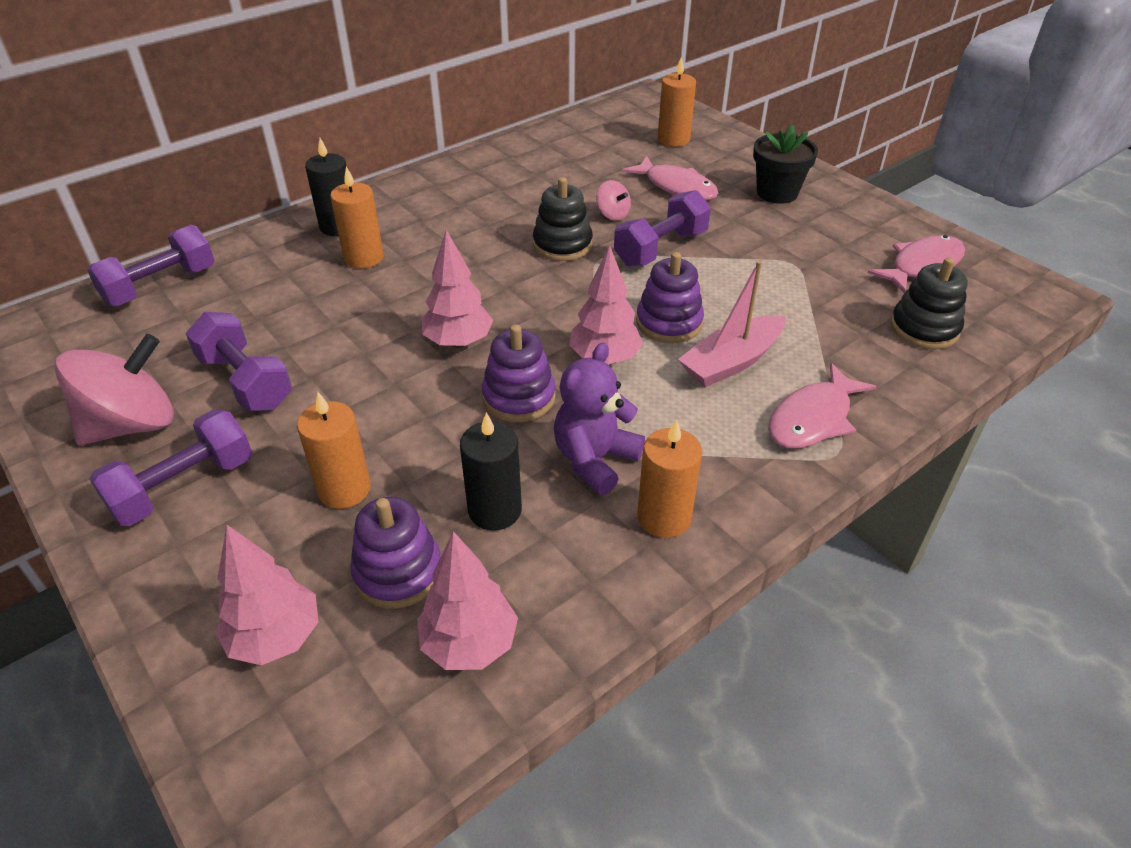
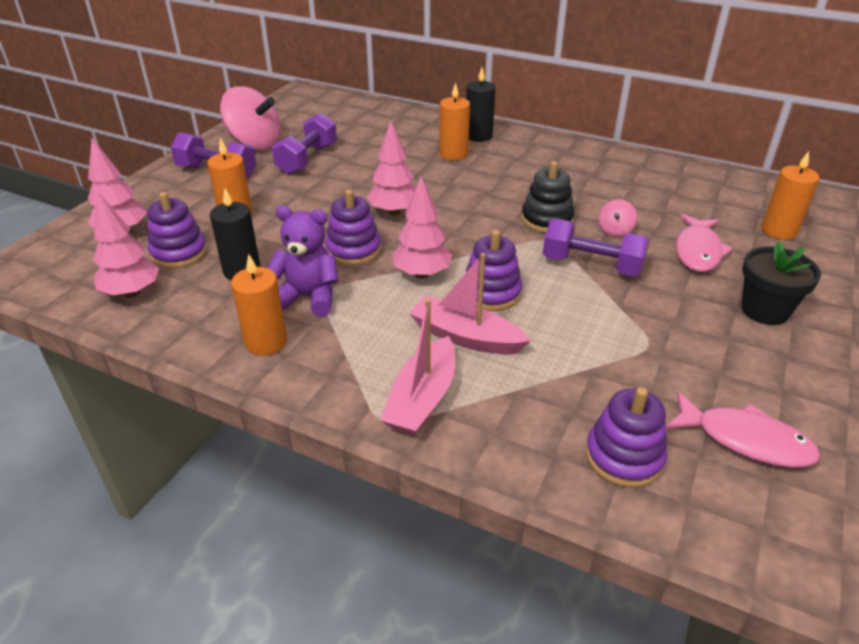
camera: 65 degrees right, 5 degrees down
purple dumbbell [87,225,215,307] -> none
pink fish [768,363,877,449] -> pink boat [380,299,455,436]
black stacking toy [890,258,968,349] -> purple stacking toy [586,387,667,488]

